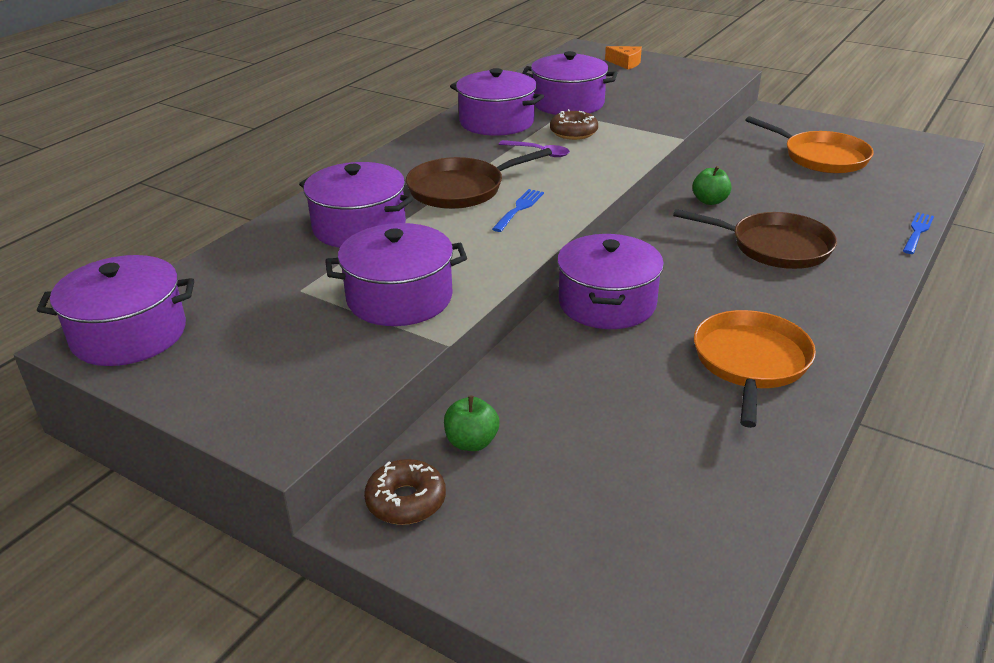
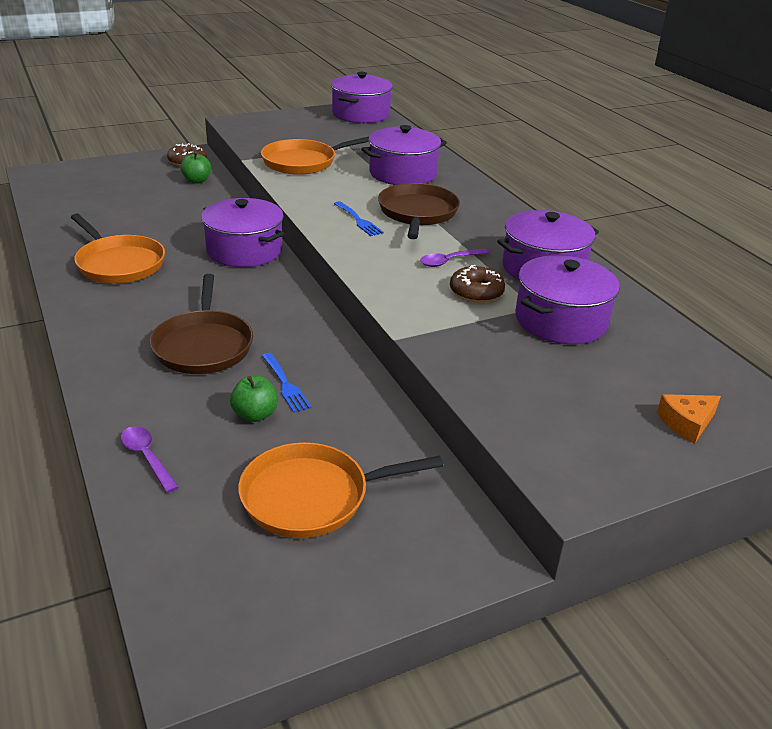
camera: 120 degrees right, 0 degrees up
purple pot [325,223,467,326] -> orange pan [261,136,369,175]
brown pan [673,209,837,269] -> brown pan turned 60 degrees counterclockwise [150,274,253,374]
green apple [693,166,731,205] -> green apple moved to [230,376,278,422]
blue fork [903,212,934,254] -> blue fork moved to [262,353,311,413]
none -> purple spoon [121,426,179,493]

